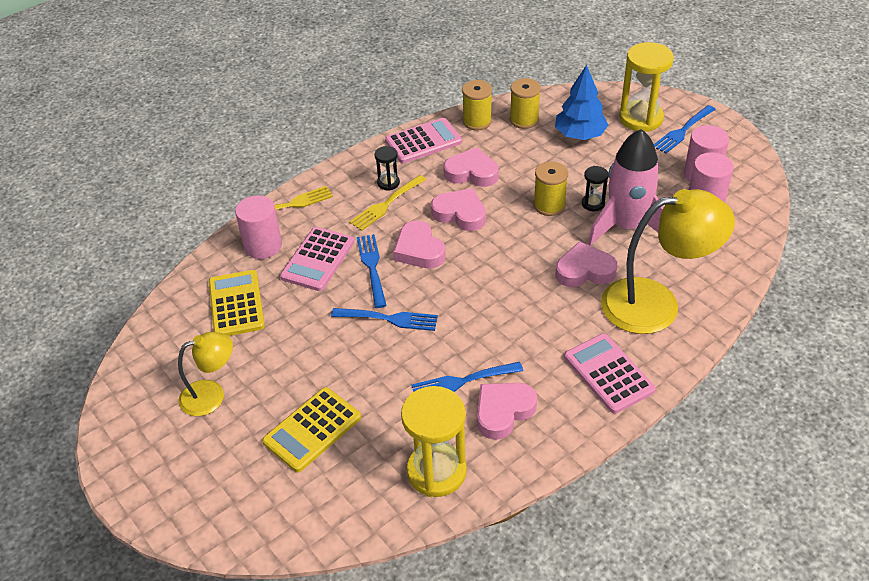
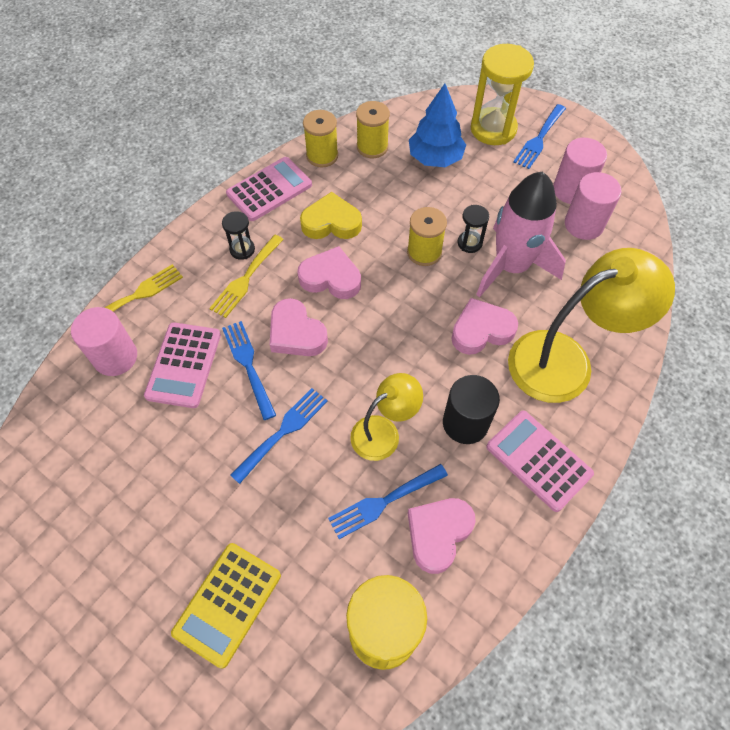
camera: 15 degrees left, 15 degrees up
yellow lamp [178,332,233,416] -> yellow lamp moved to [350,373,423,461]
yellow calculator [209,270,265,336] -> none
blue fork [331,308,438,331] -> blue fork turned 45 degrees counterclockwise [230,388,328,484]
pink heart [444,147,499,187] -> yellow heart [300,192,362,239]
none -> black cylinder [443,375,500,444]

